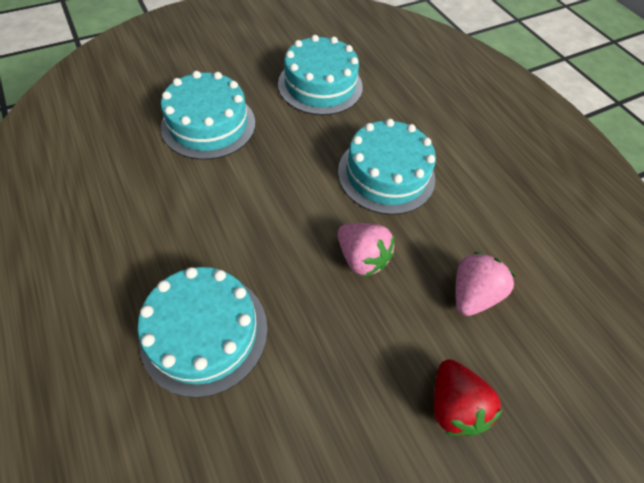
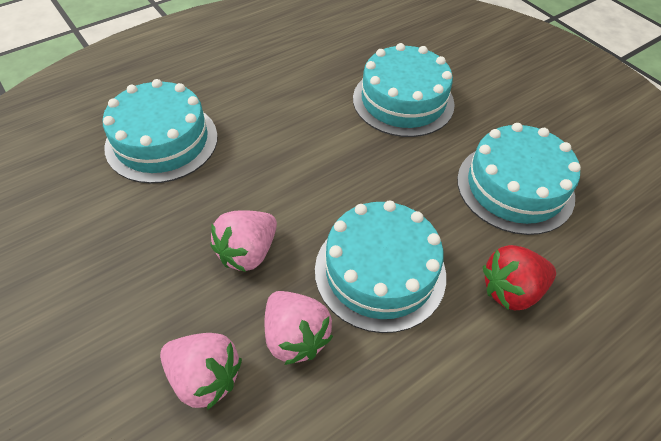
camera: 85 degrees right, 5 degrees down
red strawberry [434,359,502,436] -> red strawberry moved to [483,245,556,310]
none -> pink strawberry [264,291,333,365]

